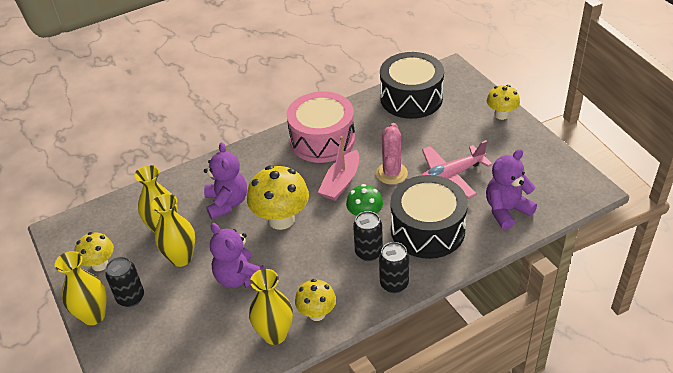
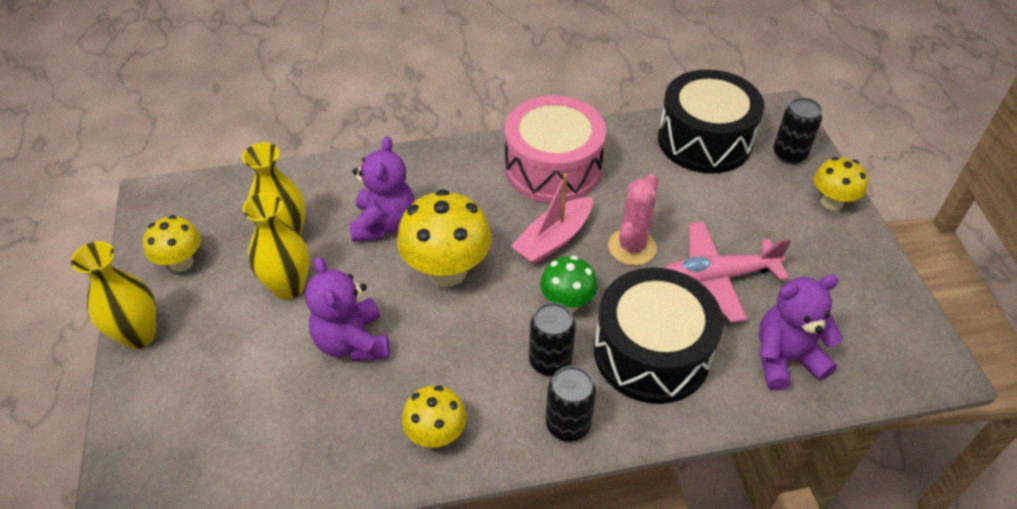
camera: 15 degrees right, 5 degrees up
black can [105,257,144,307] -> black can moved to [773,97,822,164]
yellow vase [249,269,293,345] -> none

